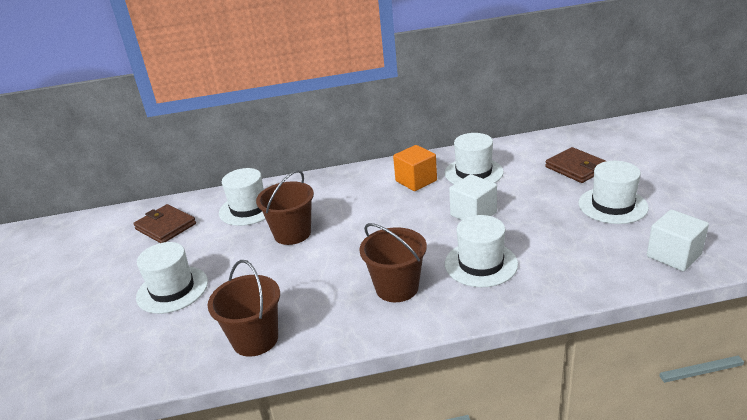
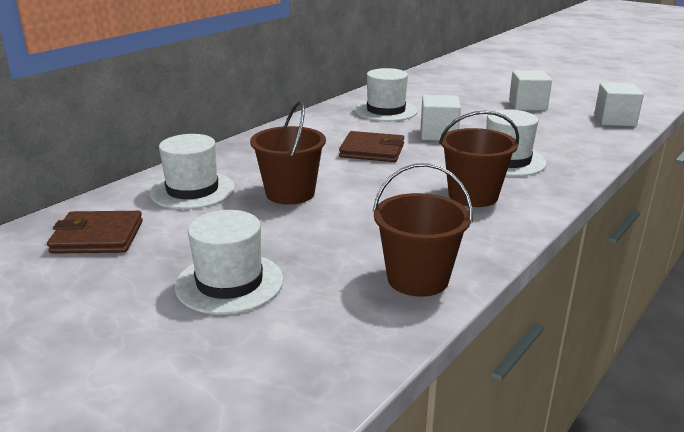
camera: 45 degrees left, 5 degrees down
orange cube [393,145,437,191] -> none
brown wallet [545,147,606,183] -> brown wallet moved to [339,131,404,162]
white hat [579,161,649,224] -> white cube [509,70,552,111]

